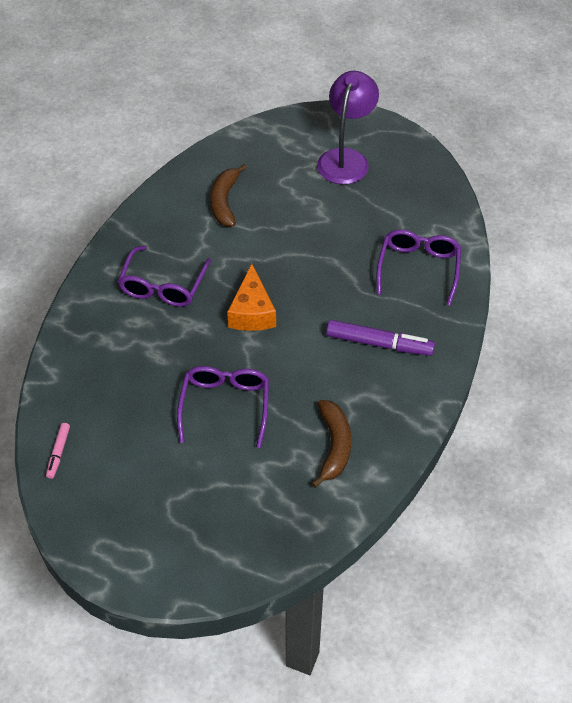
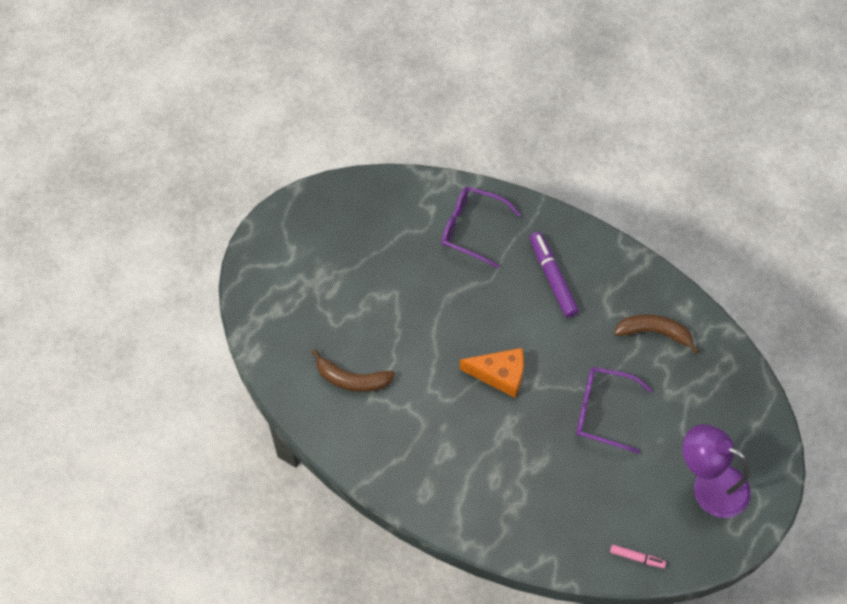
camera: 80 degrees left, 10 degrees up
purple glasses [118,245,211,307] -> none
purple lamp [317,71,379,184] -> purple lamp moved to [682,424,750,518]
purple marker [326,320,435,356] -> purple marker turned 45 degrees counterclockwise [530,232,579,318]

